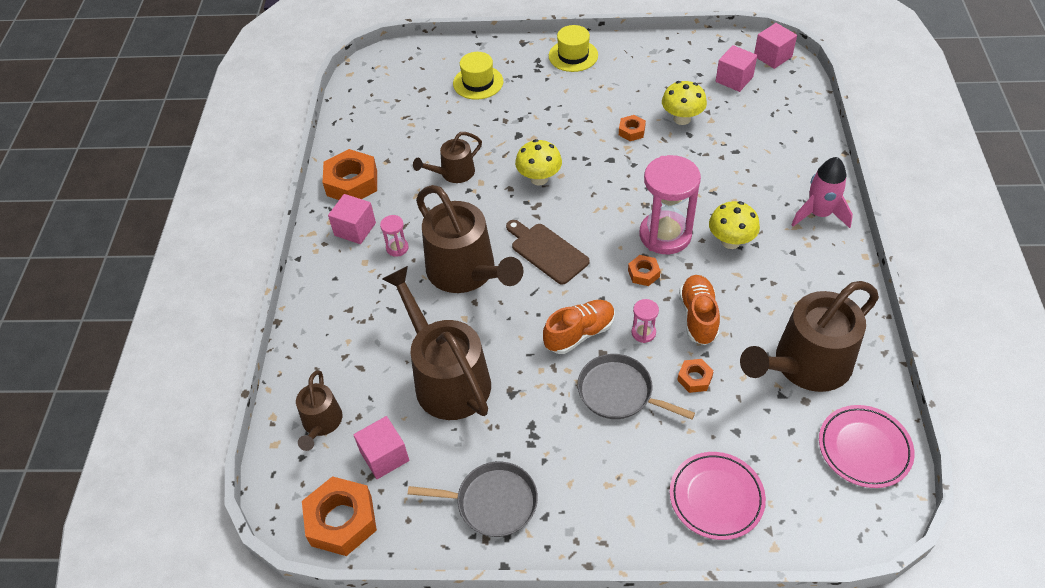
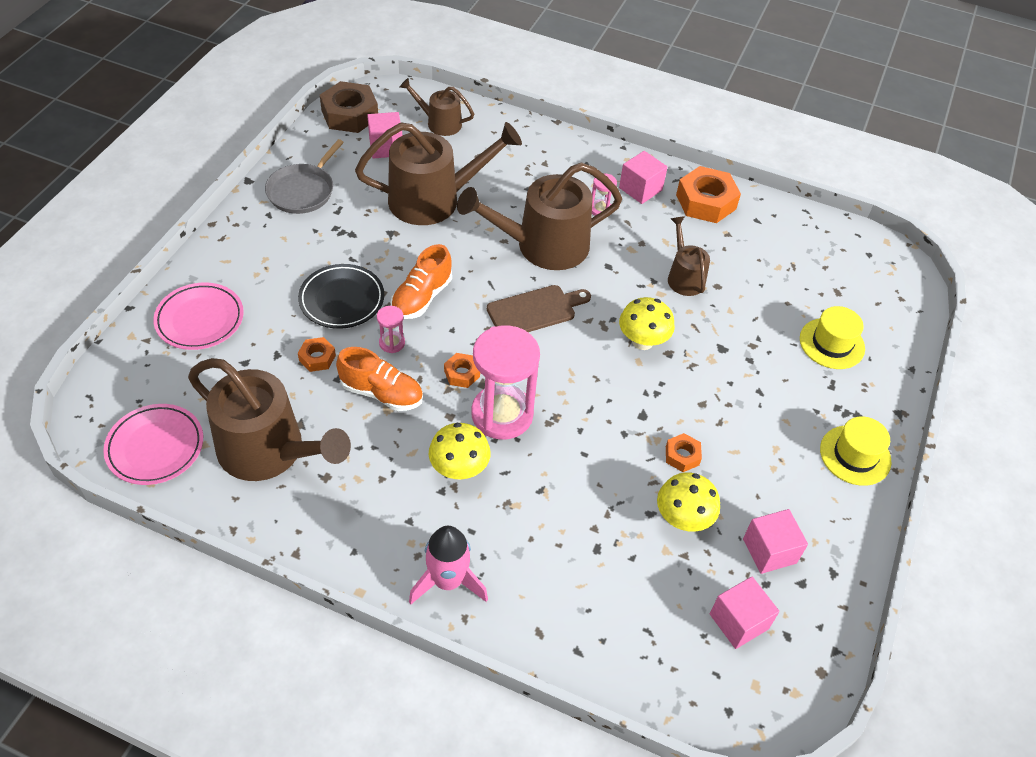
camera: 105 degrees right, 0 degrees up
orange nut [302,476,377,556] -> brown nut [320,81,378,133]
orange shoe [543,300,615,354] -> orange shoe turned 45 degrees clockwise [391,244,452,319]
grey pan [577,354,695,419] -> black plate [298,264,384,329]
brown watering can [740,281,879,392] -> brown watering can turned 135 degrees clockwise [188,358,351,481]
pink cube [754,23,797,69] -> pink cube moved to [743,509,808,574]

